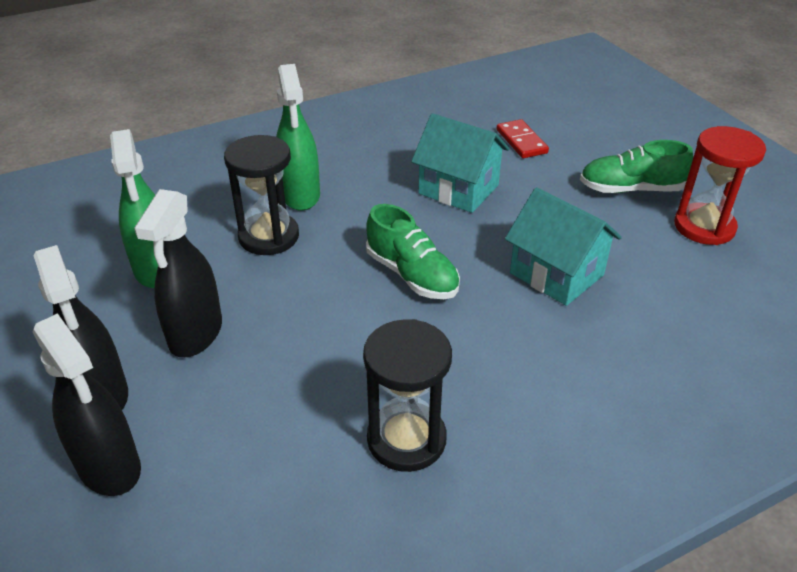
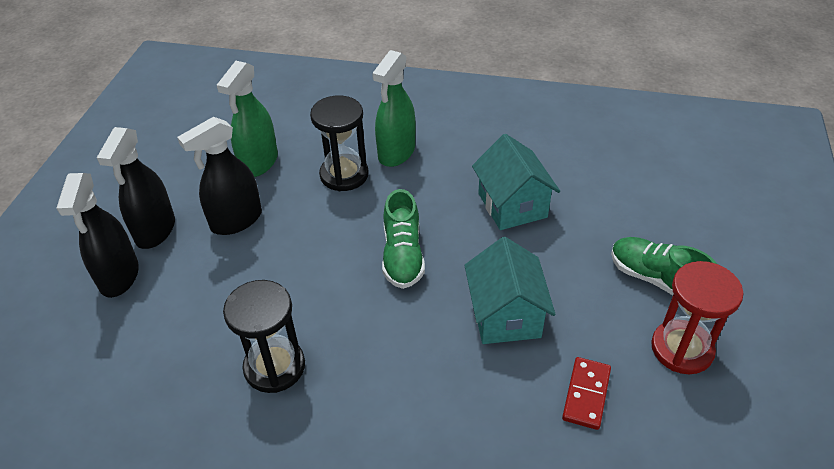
camera: 40 degrees right, 5 degrees up
red domino [496,119,549,158] -> red domino moved to [562,357,611,430]

